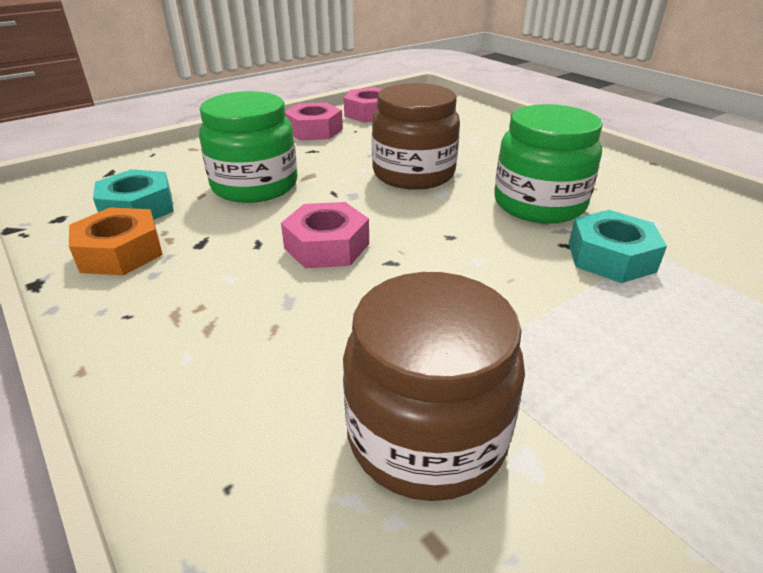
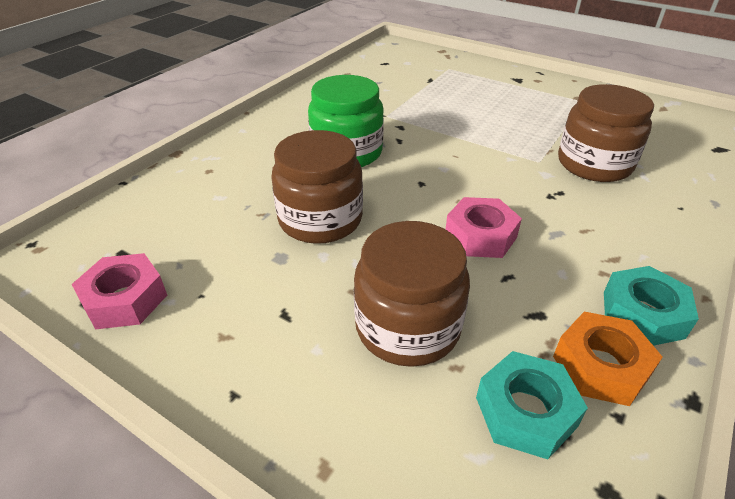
camera: 110 degrees left, 5 degrees up
green jar [199,91,297,203] -> brown jar [354,221,470,367]
pink nut [285,103,343,141] -> none
turquoise nut [569,210,667,283] -> turquoise nut moved to [604,266,699,346]

